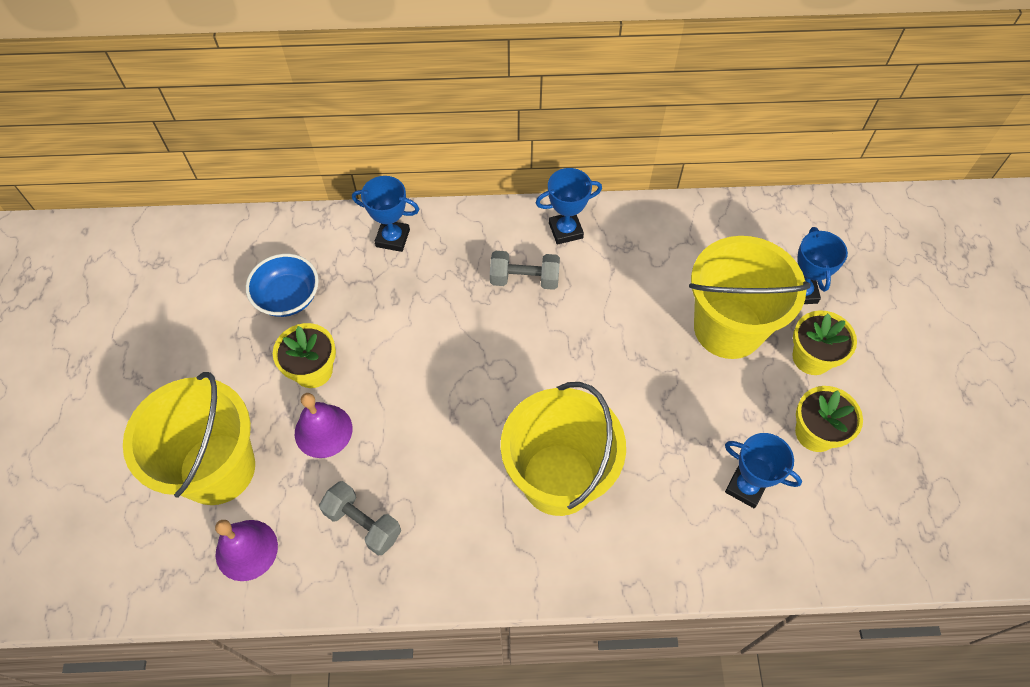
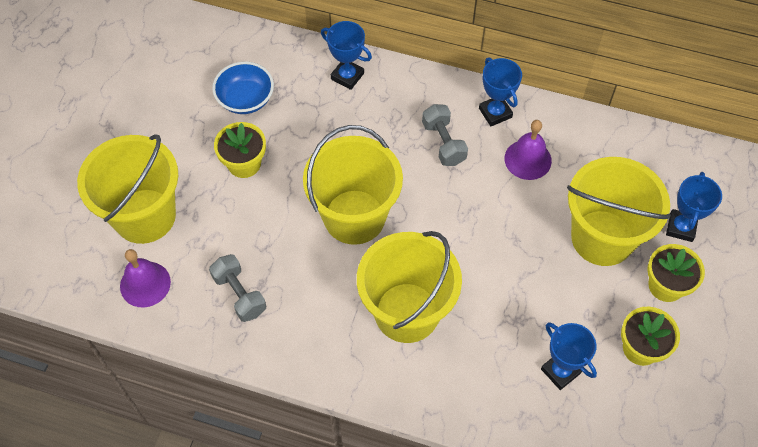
camera: 20 degrees right, 0 degrees up
purple bell [295,393,352,458] -> purple bell moved to [505,120,552,180]
grey dumbbell [490,251,560,290] -> grey dumbbell turned 45 degrees clockwise [422,104,468,166]
blue trophy [536,168,602,245] -> blue trophy turned 60 degrees clockwise [479,58,522,126]
none -> yellow bucket [303,125,403,245]

